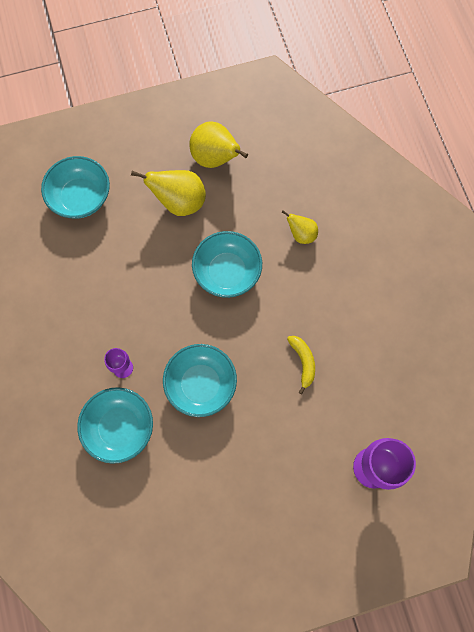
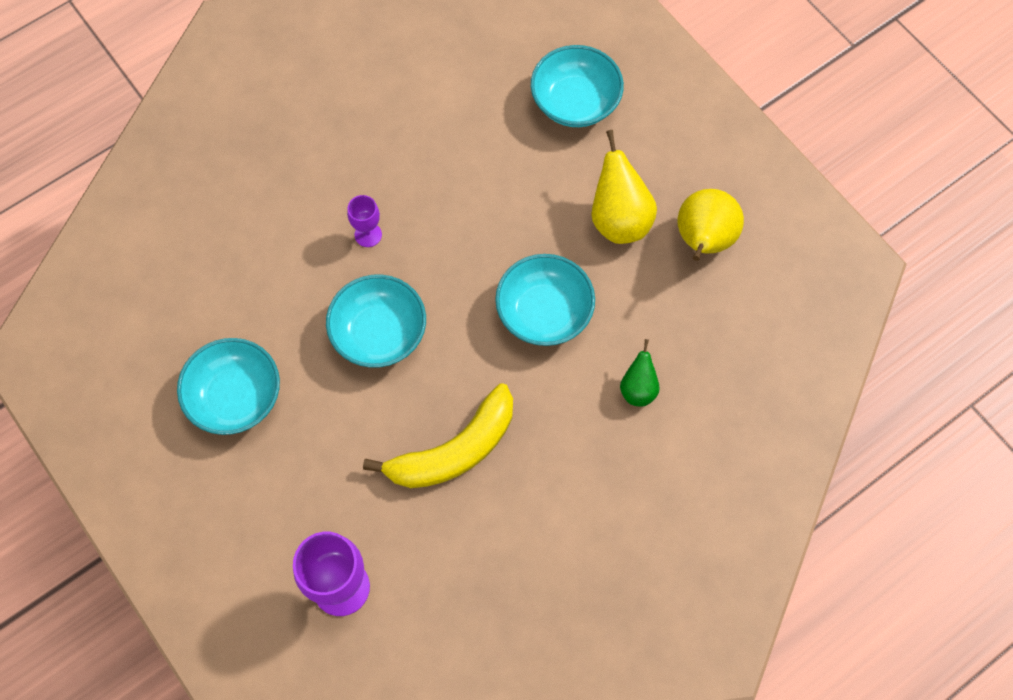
camera: 70 degrees right, 5 degrees down
turquoise bowl [77,387,153,464] -> turquoise bowl moved to [177,338,280,435]
yellow pear [282,210,318,244] -> green pear [620,339,660,407]
yellow banana [287,336,315,394] -> yellow banana [363,383,513,488], size x1.94

